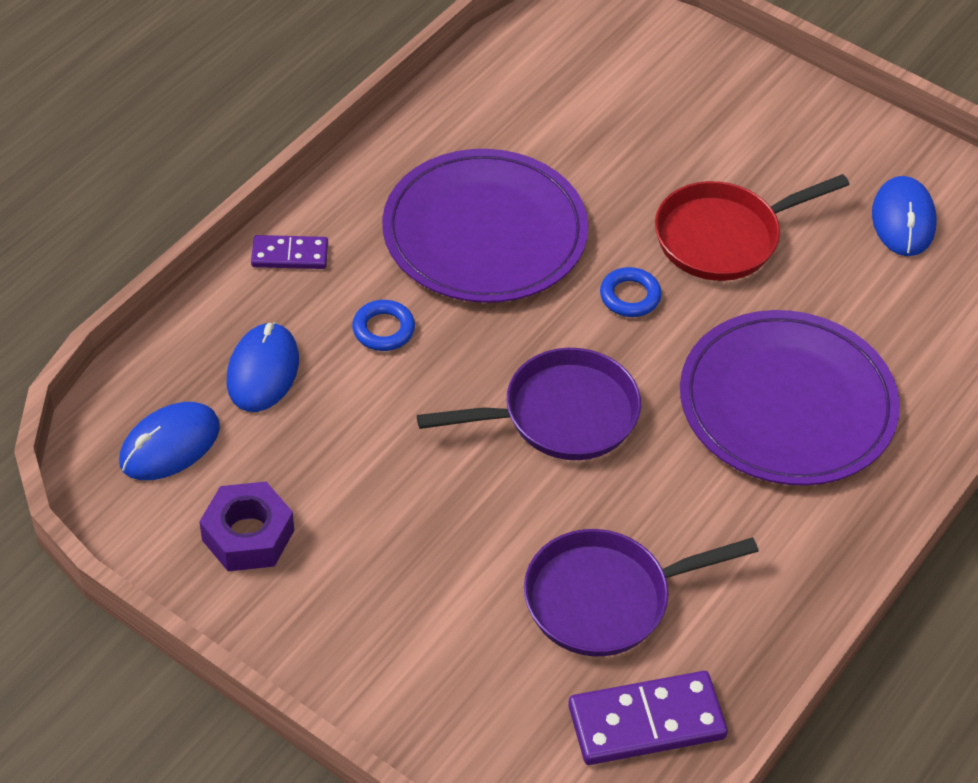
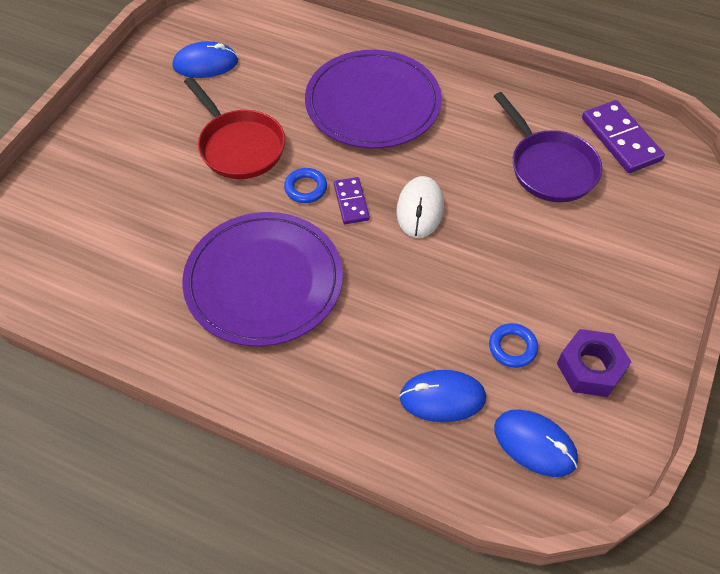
camera: 100 degrees left, 5 degrees up
purple domino [251,235,328,269] -> purple domino moved to [334,177,370,224]
blue ring [352,300,415,351] -> blue ring moved to [489,323,538,368]
purple pan [417,348,641,460] -> white mouse [396,176,444,238]

